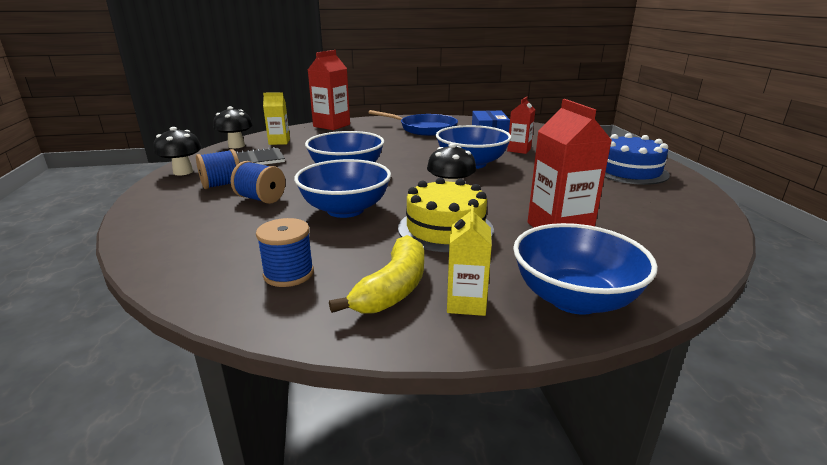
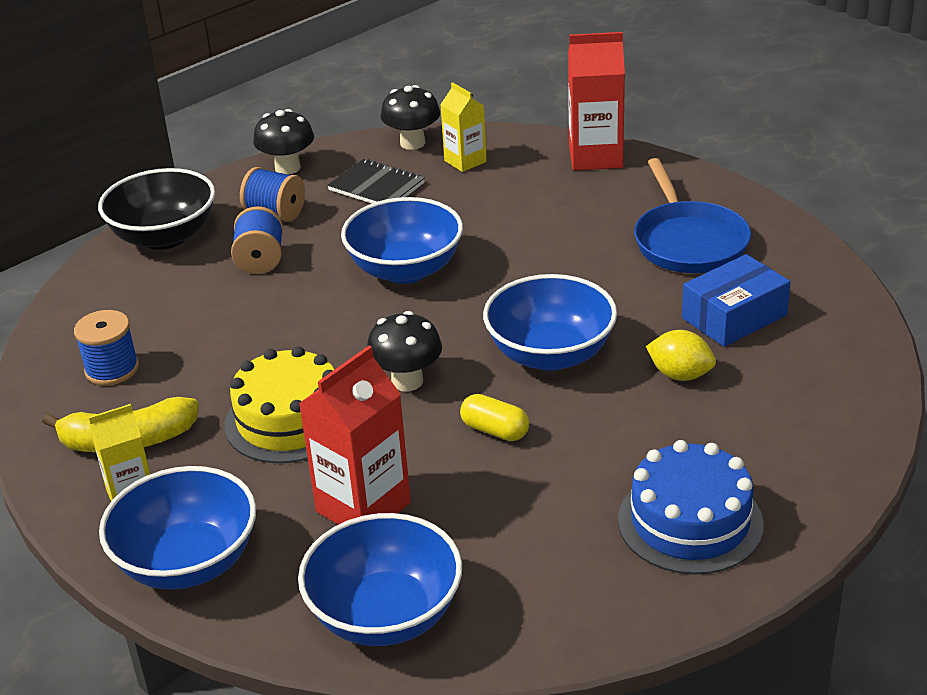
camera: 60 degrees right, 10 degrees up
blue bowl [294,159,391,218] -> blue bowl moved to [298,513,462,646]
red carton [507,96,535,154] -> yellow lemon [646,330,716,381]
none -> black bowl [98,168,215,250]
none -> yellow capsule [460,394,529,441]

